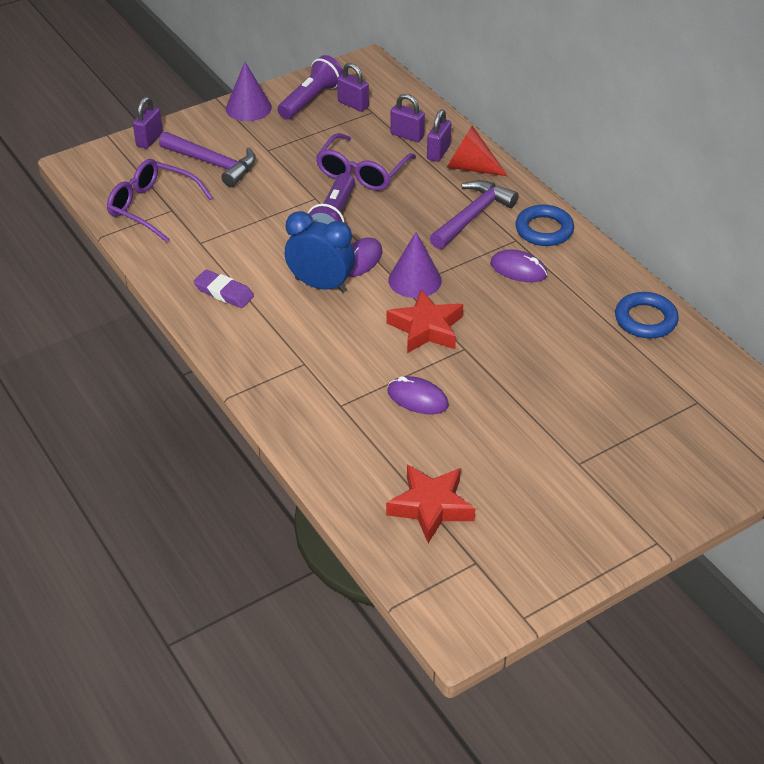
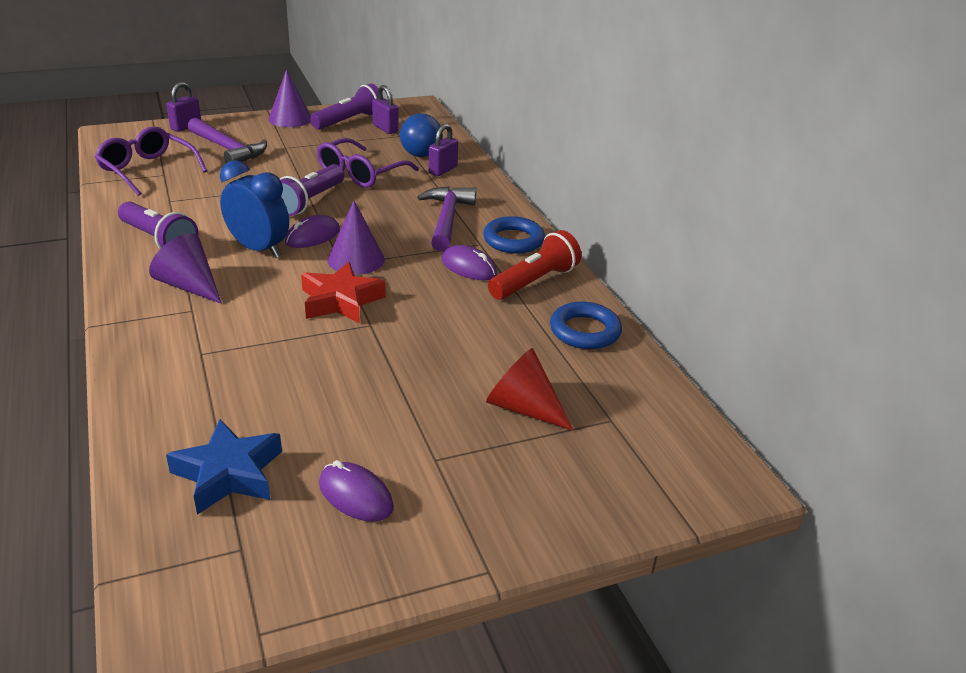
camera: 10 degrees right, 10 degrees down
purple eraser [193,270,254,308] -> purple flashlight [118,202,199,249]
red star [386,465,475,543] -> blue star [166,419,282,515]
purple mouse [387,376,449,414] -> purple mouse moved to [319,460,394,522]
purple padlock [390,94,425,142] -> blue ball [400,113,443,157]
purple hammer [430,180,519,249] -> purple hammer turned 45 degrees counterclockwise [417,186,476,252]
red cone [446,125,508,176] -> red cone moved to [486,348,573,431]
none -> purple cone [149,233,222,304]
none -> red flashlight [488,230,581,300]

